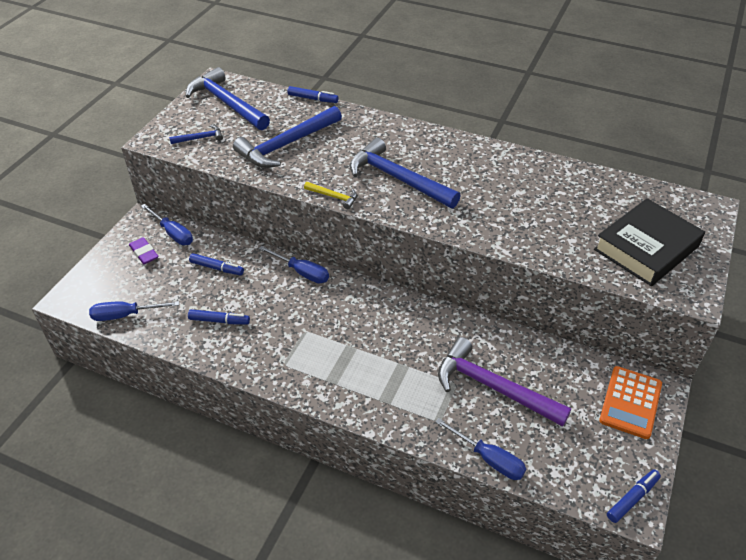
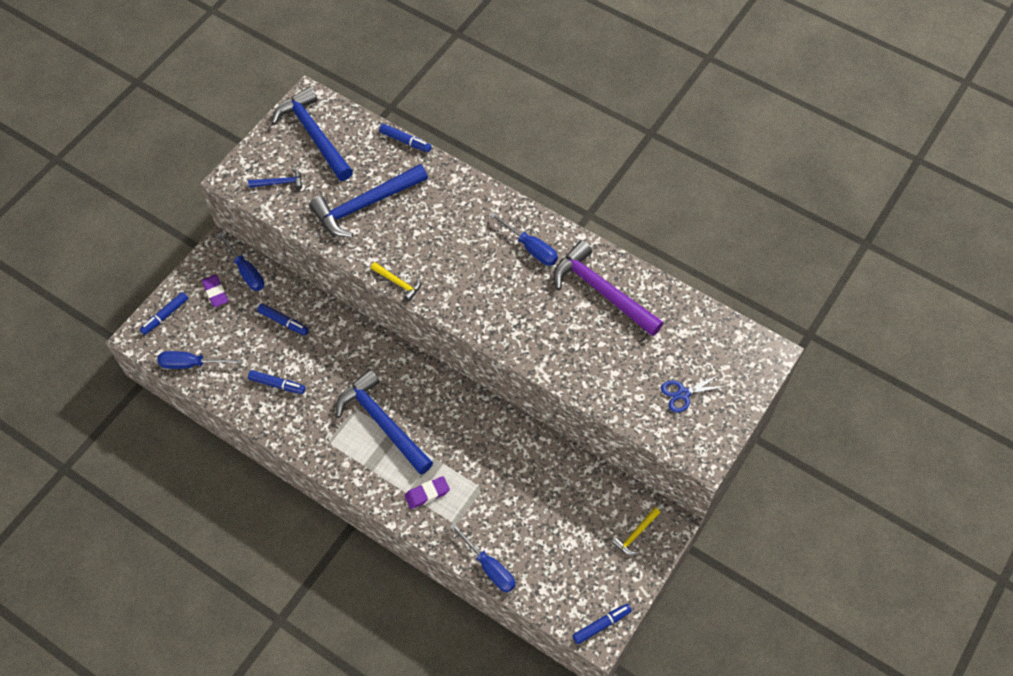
camera: 10 degrees right, 15 degrees up
blue screwdriver [259,246,329,283] -> blue screwdriver moved to [490,212,558,266]
blue hammer [350,138,461,208] -> blue hammer moved to [336,369,433,474]
purple hammer [438,337,571,427] -> purple hammer moved to [553,240,663,336]
black book [594,198,705,286] -> blue scissors [661,374,728,413]
orange calculator [599,366,662,439] -> yellow hammer [612,507,660,555]
none -> blue marker [140,292,189,335]
none -> purple eraser [404,476,450,509]

